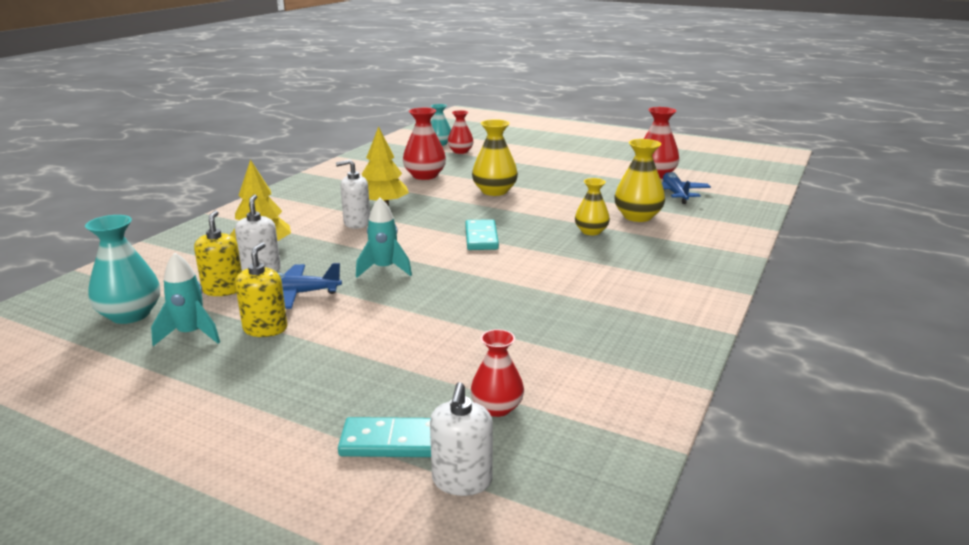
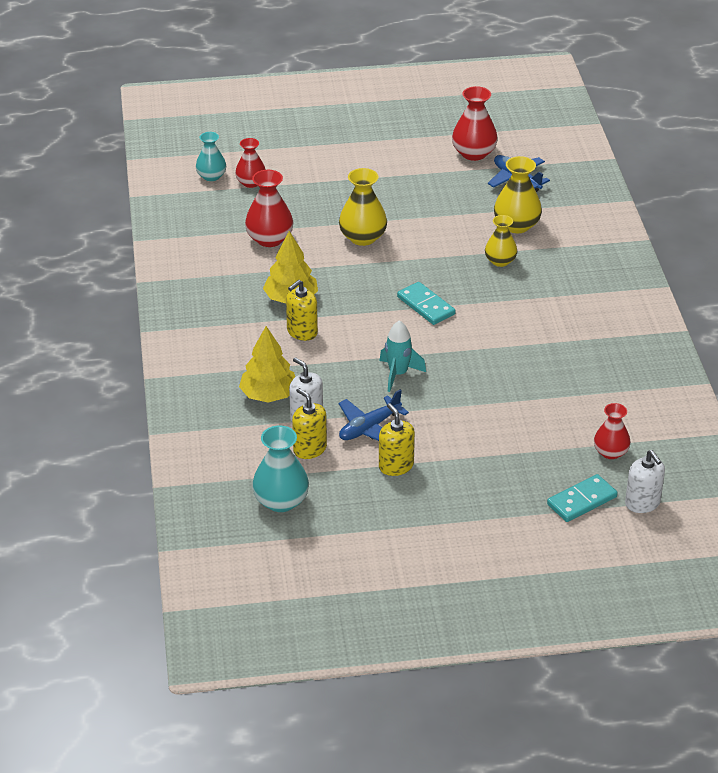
camera: 35 degrees left, 15 degrees up
turquoise rocket [151,253,220,346] -> none
white soap dispenser [336,159,370,229] -> yellow soap dispenser [286,280,318,341]

